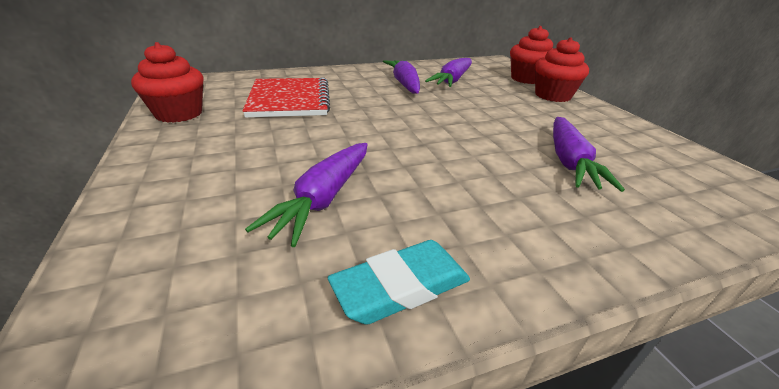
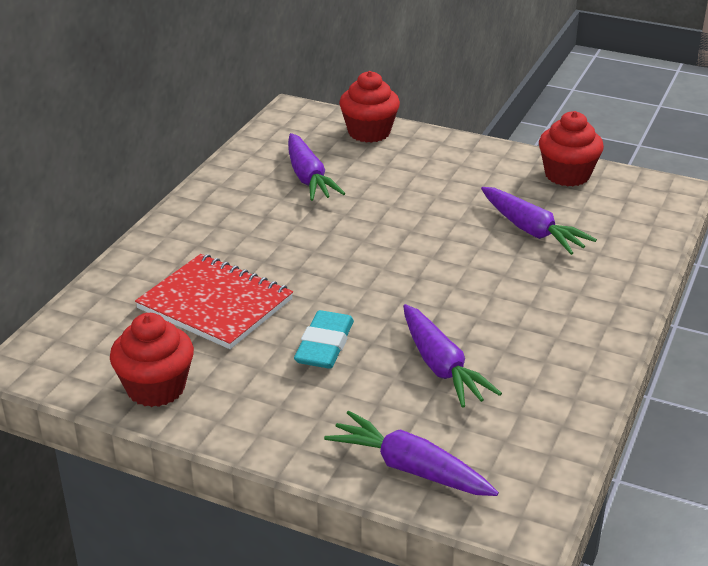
camera: 45 degrees left, 0 degrees up
turquoise eraser [328,240,470,325] -> turquoise eraser moved to [294,310,354,369]
purple carrot [383,60,420,94] -> purple carrot moved to [324,411,499,496]
red cupcake [535,37,589,102] -> red cupcake moved to [539,111,604,186]

